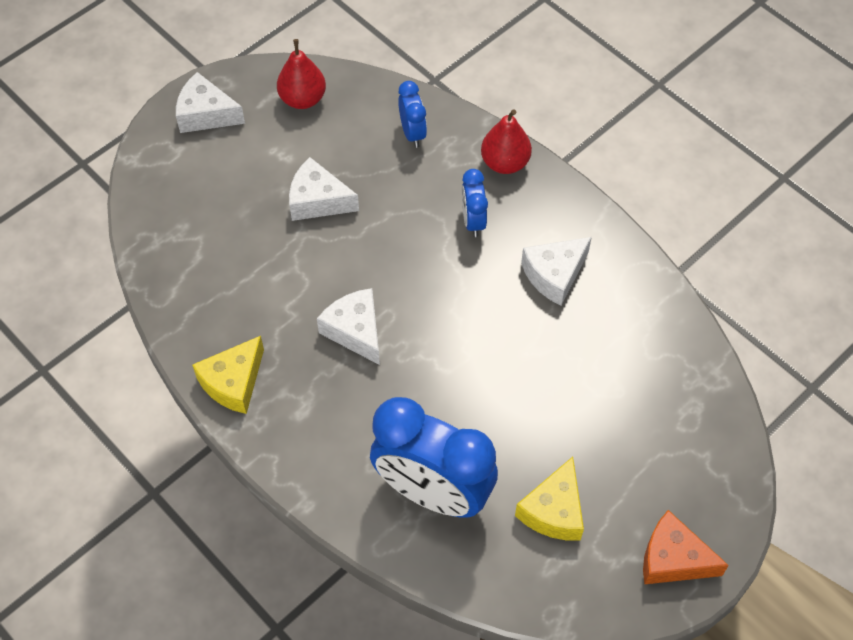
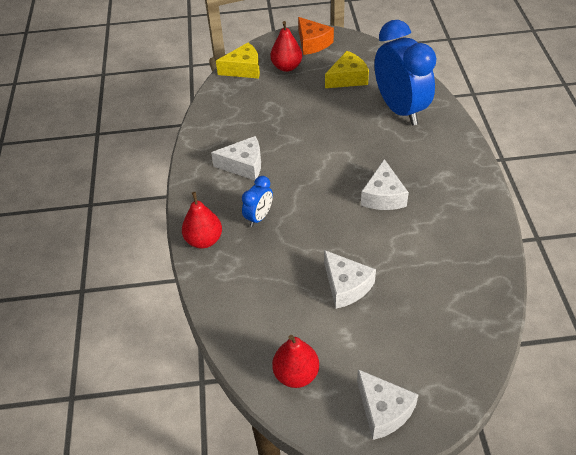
camera: 140 degrees left, 10 degrees down
yellow cheese [192,336,264,414] -> yellow cheese moved to [216,43,260,79]
blue clock [398,81,427,148] -> none
none -> red pear [270,21,302,72]

